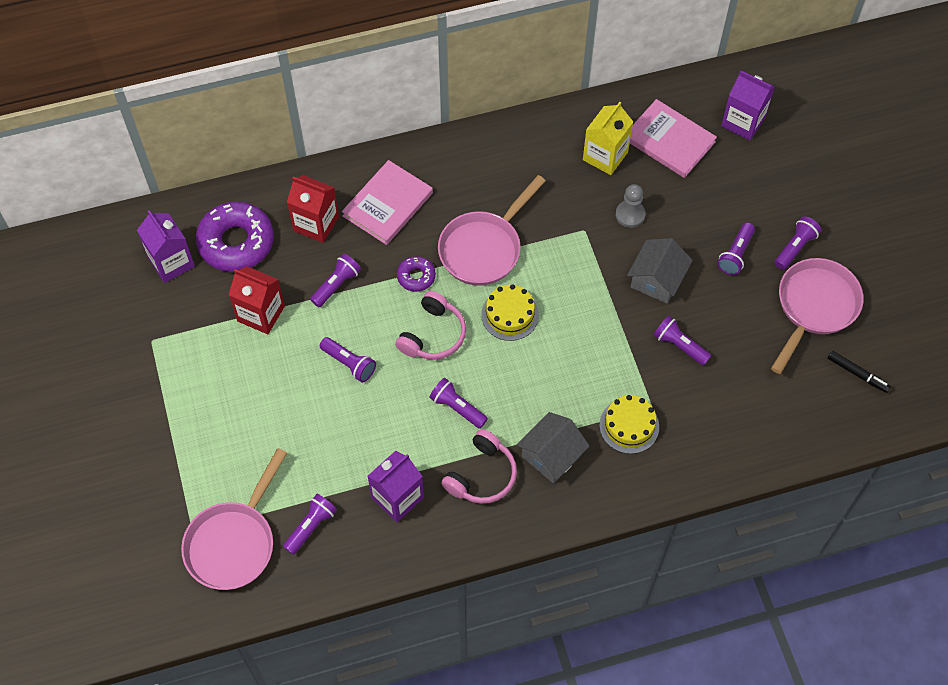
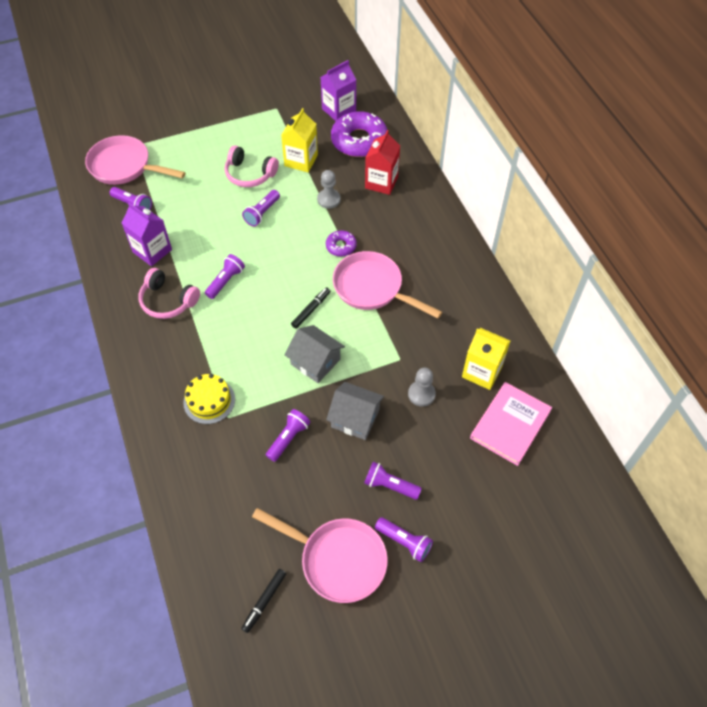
camera: 85 degrees right, 5 degrees down
red carton [229,266,285,334] -> yellow carton [281,108,318,172]
purple flashlight [310,254,361,307] -> grey pawn [317,170,341,209]
pink book [342,160,433,245] -> none
pink headphones [395,291,466,360] -> pink headphones moved to [225,145,279,187]
yellow cake [481,284,539,341] -> black marker [291,287,330,329]
grey house [517,412,590,484] -> grey house moved to [284,325,345,383]
purple carton [721,71,775,140] -> none

